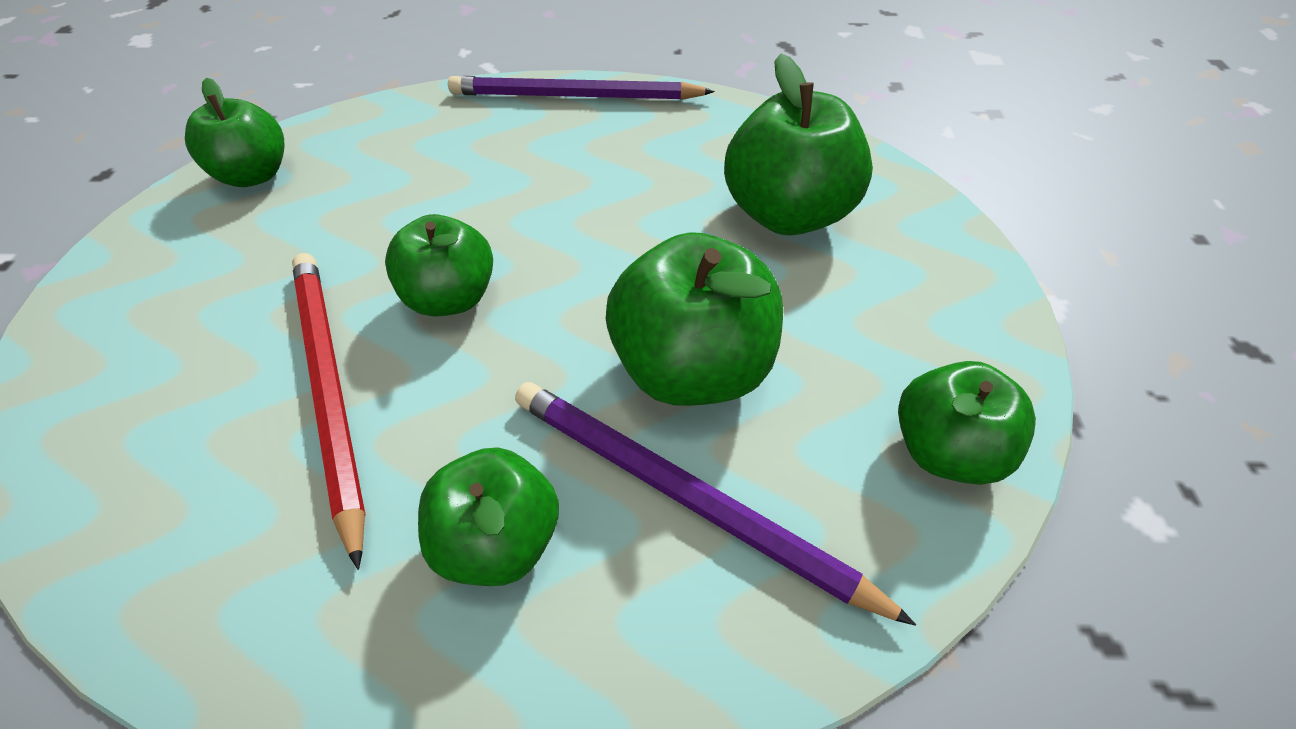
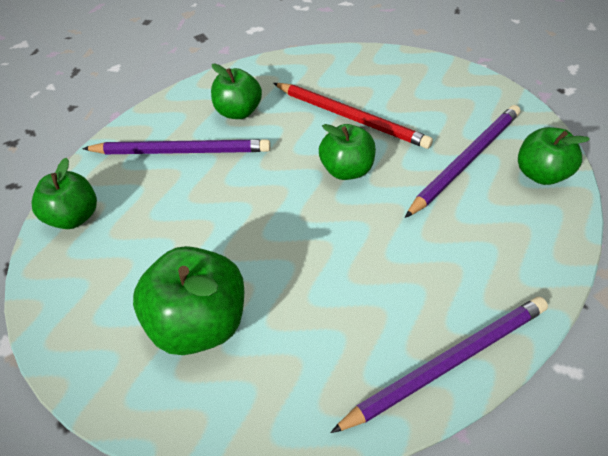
camera: 150 degrees right, 0 degrees up
green apple [606,232,783,406] -> none
none -> purple pencil [405,105,520,218]

